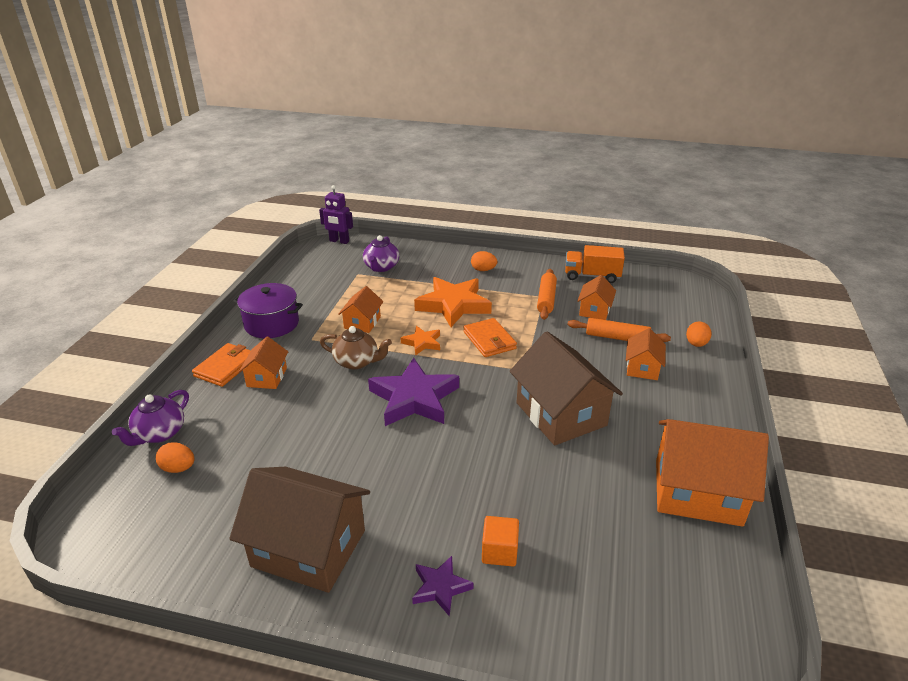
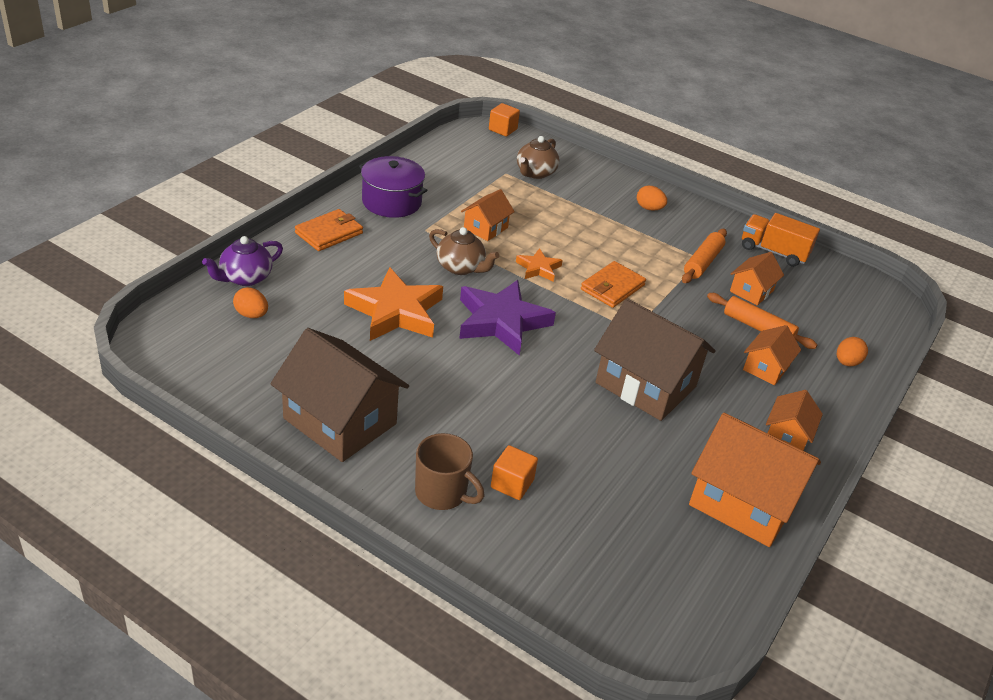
camera: 15 degrees right, 5 degrees up
orange house [238,337,288,389] -> orange house moved to [766,390,823,450]
purple robot [319,185,353,244] -> orange cube [489,103,520,137]
purple teapot [363,235,399,272] -> brown teapot [517,136,560,179]
purple star [412,556,474,616] -> brown mug [415,433,484,510]
orange star [414,277,492,327] -> orange star moved to [344,267,443,341]
orange wallet [463,318,517,357] -> orange wallet turned 45 degrees clockwise [581,261,646,308]
brown house [510,331,623,446] -> brown house turned 45 degrees counterclockwise [594,298,716,421]

